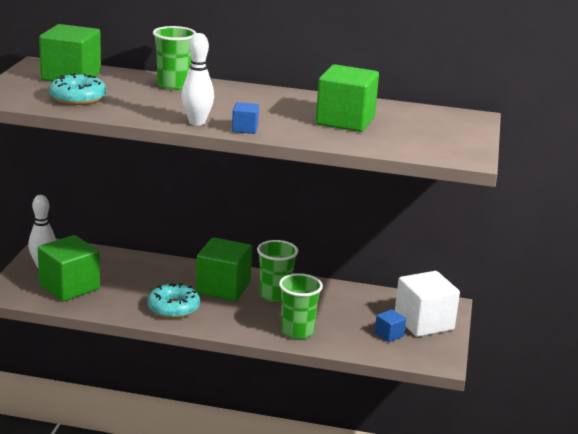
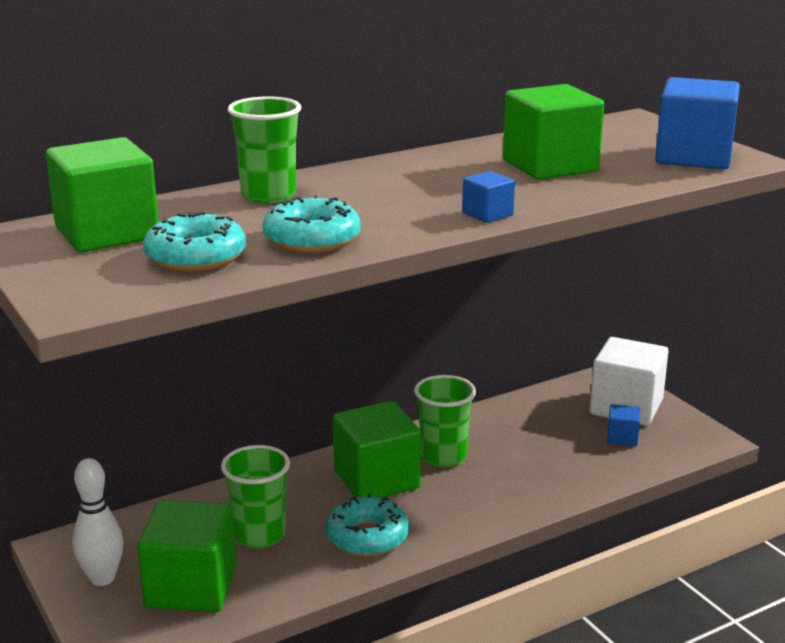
camera: 40 degrees left, 0 degrees up
white bowling pin [181,33,214,125] -> none
green cup [279,273,323,339] -> green cup moved to [221,445,290,548]
none -> turquoise donut [262,195,361,253]
none -> blue cube [655,77,740,169]

